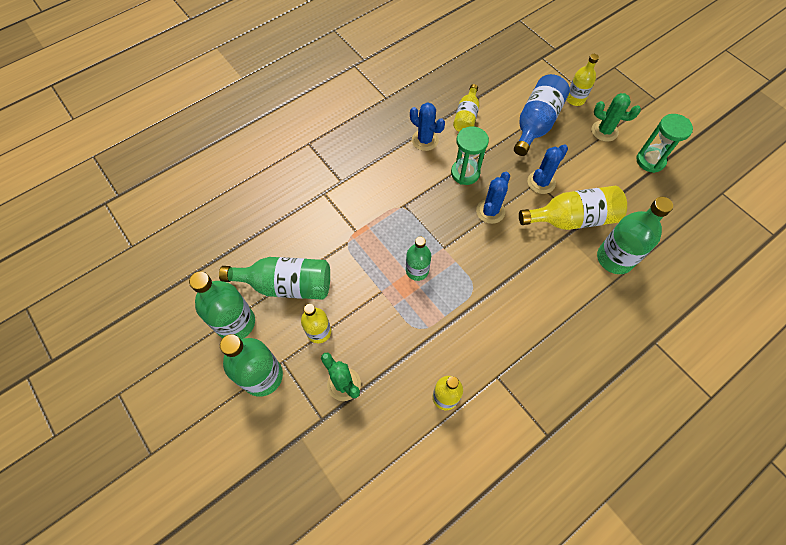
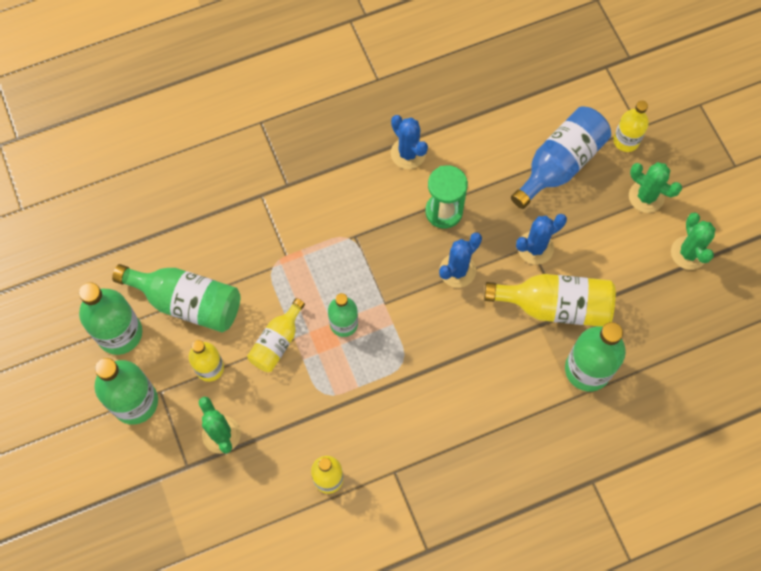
camera: 15 degrees right, 5 degrees up
yellow bottle [453,84,479,132] -> yellow bottle moved to [247,298,305,372]
green hourglass [636,114,693,173] -> green cactus [671,213,715,270]

